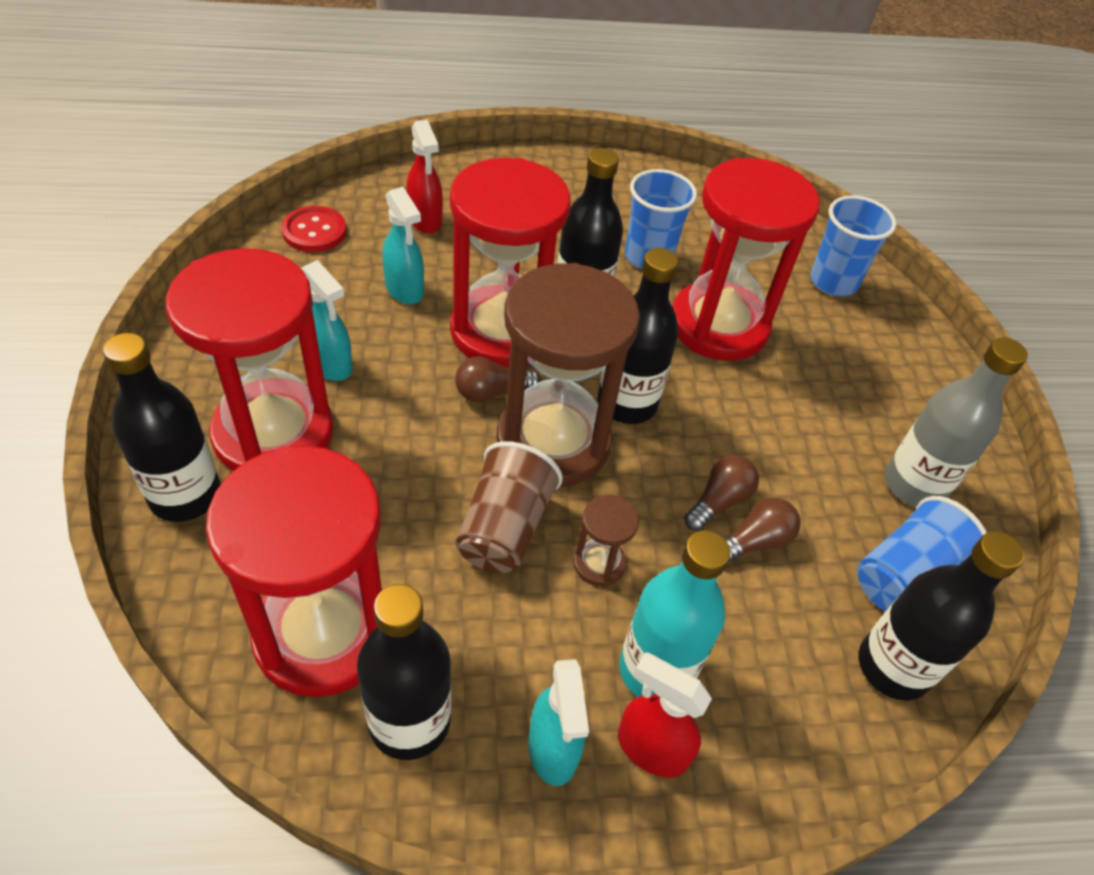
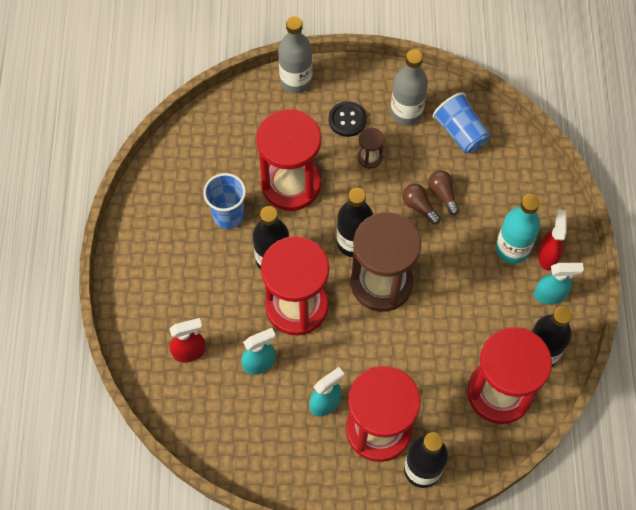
camera: 80 degrees left, 15 degrees up
red button [281,206,347,252] -> none
brown light bulb [455,357,541,402] -> none
brown cup [455,441,563,573] -> none
brown hourglass [574,495,639,586] -> brown hourglass moved to [358,128,384,169]
red spray bottle [618,652,712,778] -> red spray bottle turned 150 degrees clockwise [538,210,567,270]
blue cup [810,196,897,296] -> none
black bottle [859,531,1024,701] -> none
none -> grey bottle [278,16,312,94]
none -> black button [329,101,367,137]

